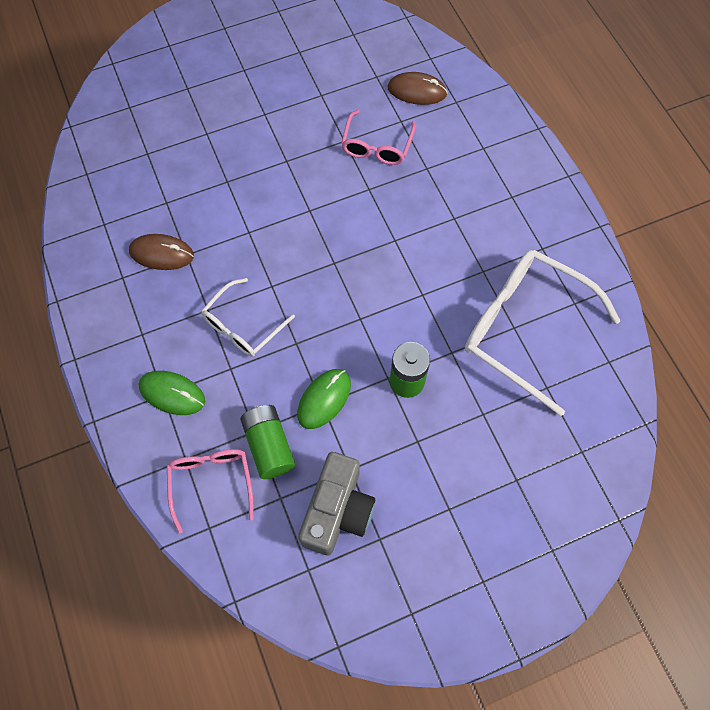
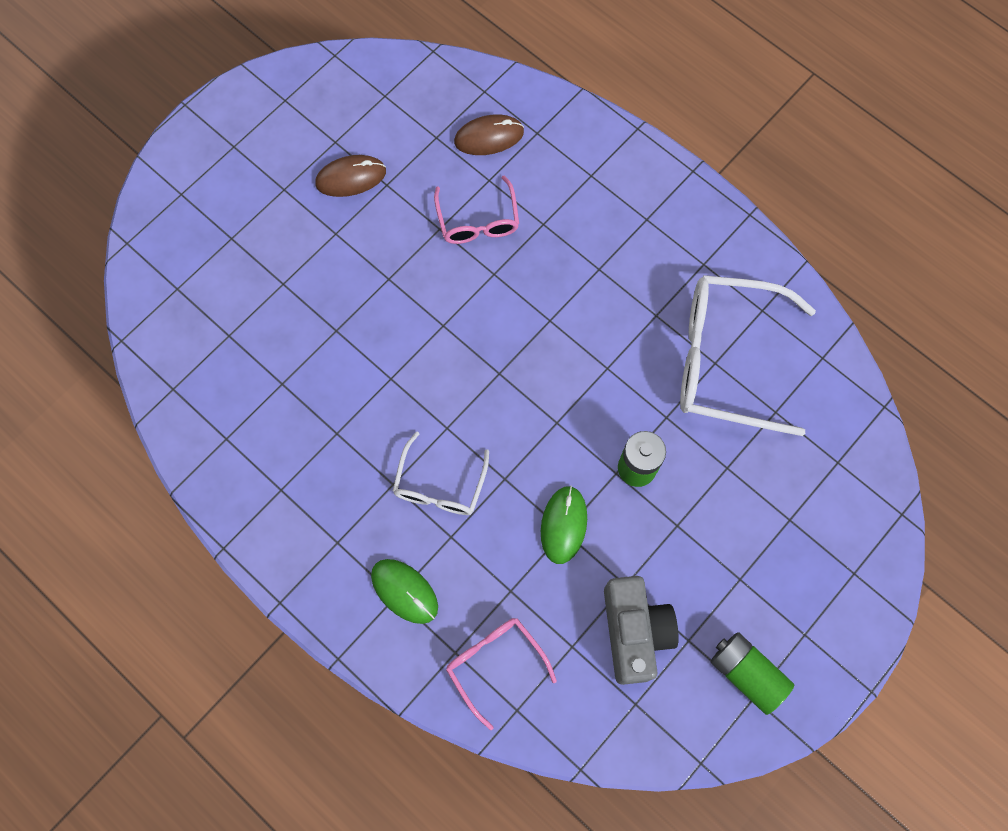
camera: 25 degrees left, 5 degrees up
brown mouse [129,234,194,270] -> brown mouse moved to [315,155,386,197]
green mouse [139,371,205,415] -> green mouse turned 45 degrees clockwise [371,559,438,624]
green battery [240,405,295,479] -> green battery moved to [711,632,794,715]

